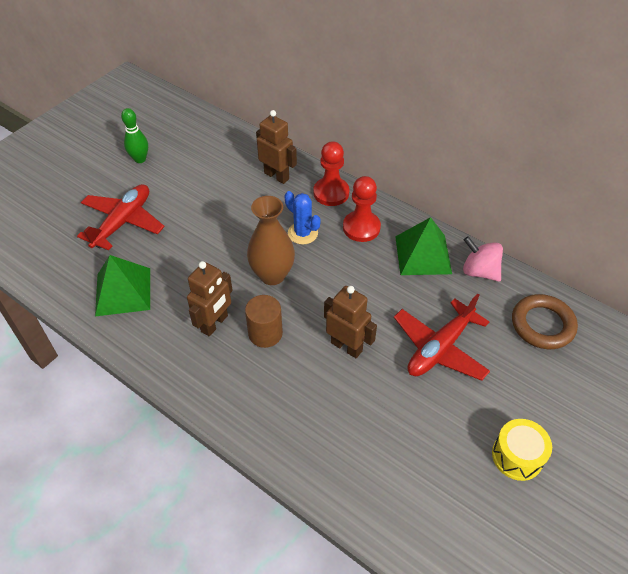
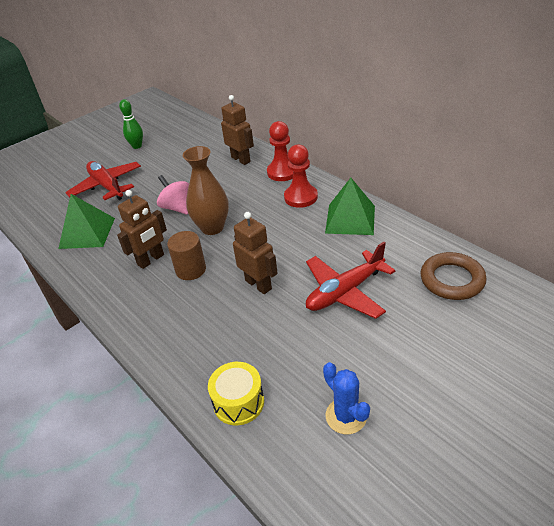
camera: 15 degrees right, 10 degrees down
red plane [77,184,165,250] -> red plane turned 75 degrees counterclockwise [65,161,141,200]
blue cactus [285,191,321,244] -> blue cactus moved to [323,362,370,434]
pink spinning top [463,236,503,282] -> pink spinning top moved to [157,175,189,215]
yellow drum [492,419,552,481] -> yellow drum moved to [208,362,264,425]

